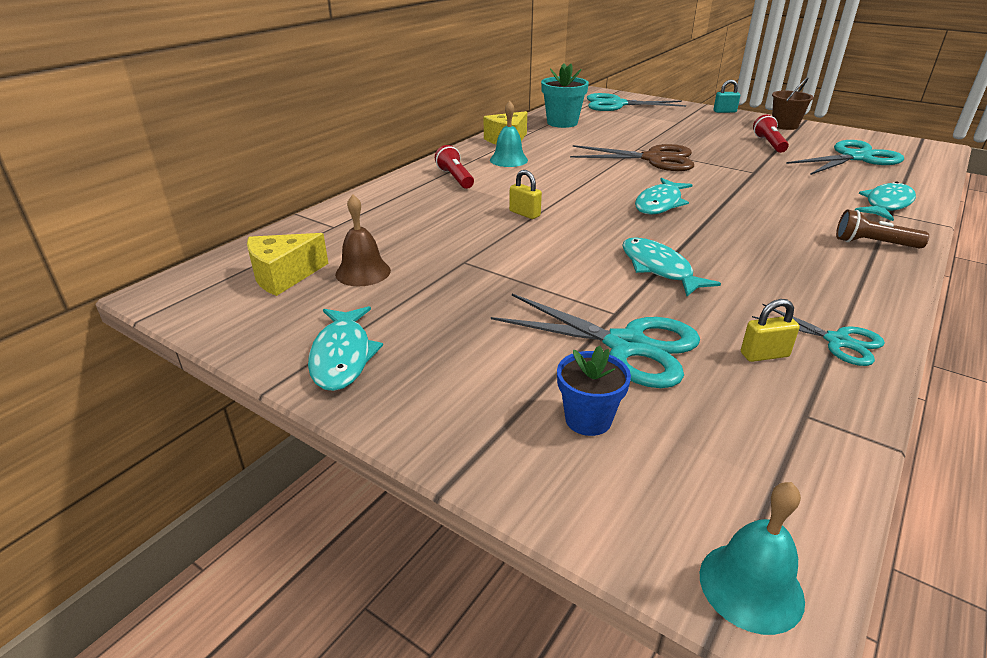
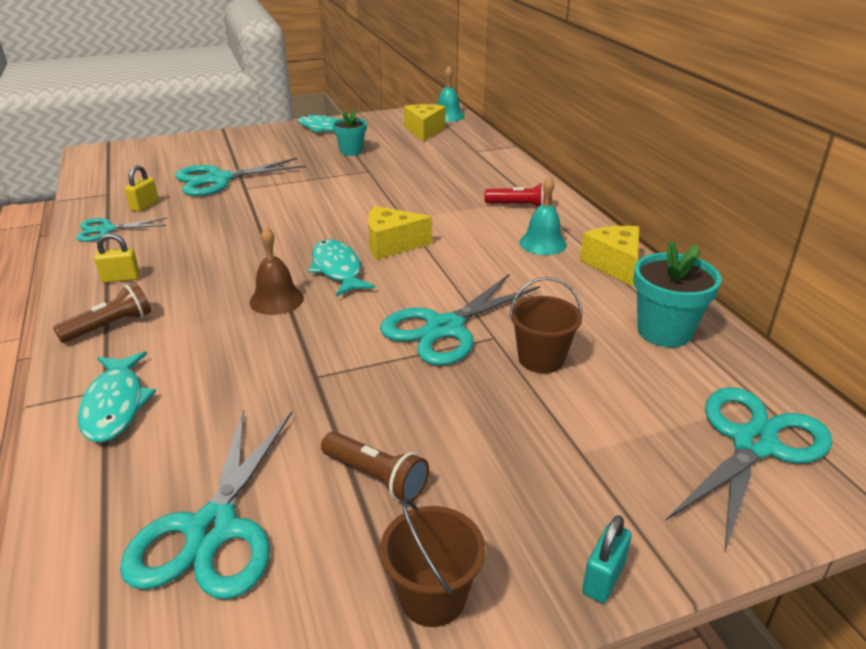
camera: 125 degrees right, 0 degrees up
brown bell [335,194,391,286] -> brown bell moved to [249,227,304,315]
yellow padlock [509,170,542,219] -> yellow padlock moved to [94,233,140,283]
blue flower pot [557,346,631,436] -> none
brown scissors [570,144,694,171] -> turquoise scissors [380,273,540,366]
turquoise fish [622,237,721,296] -> none
turquoise bell [700,482,805,635] -> turquoise bell moved to [438,66,465,122]
red flashlight [753,114,789,153] -> brown flashlight [321,432,429,502]
none -> turquoise flower pot [332,110,367,156]
none -> yellow cheese [368,206,432,260]
none -> brown bucket [509,277,582,373]

